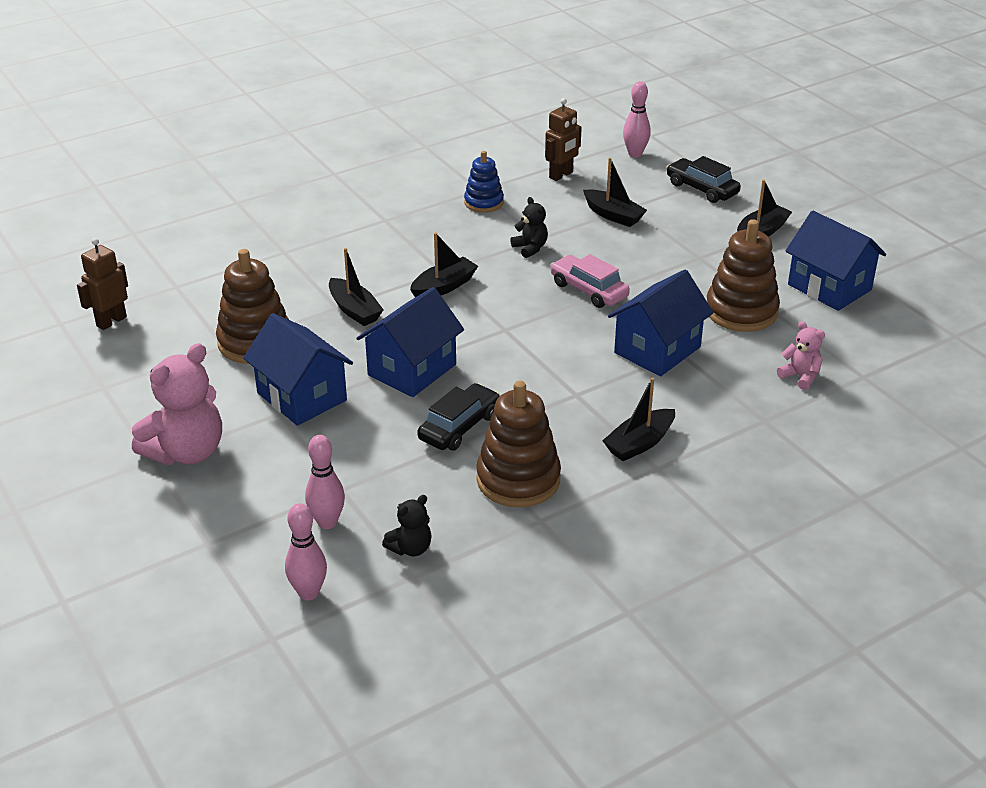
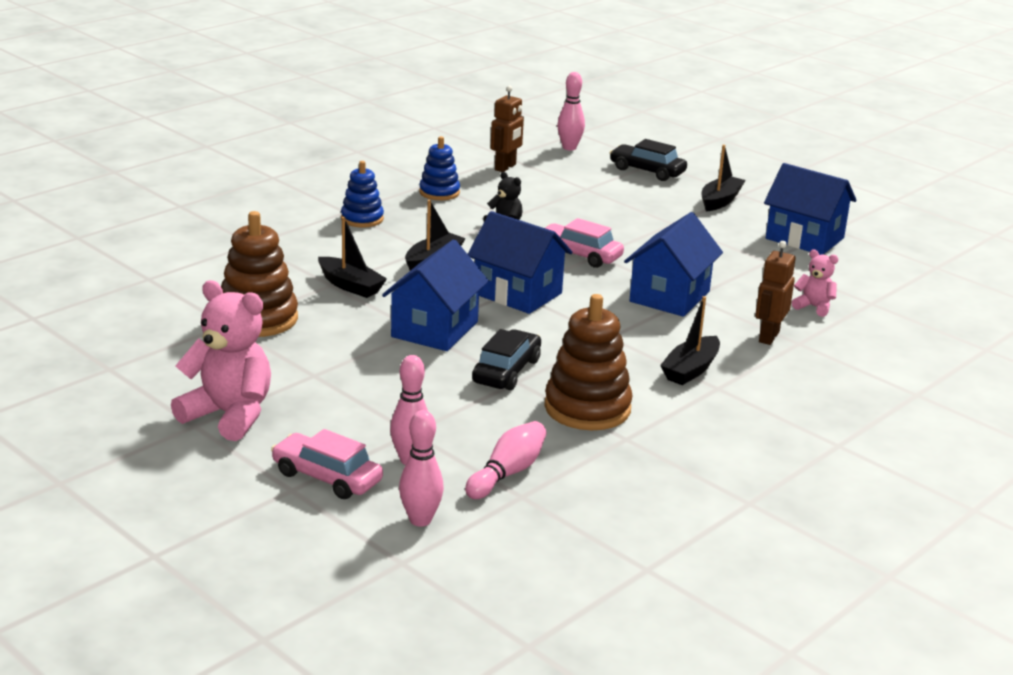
camera: 15 degrees left, 10 degrees down
brown robot [77,238,128,330] -> brown robot moved to [755,241,796,345]
pink teddy bear [132,343,222,465] -> pink teddy bear turned 90 degrees counterclockwise [171,280,271,441]
blue house [243,313,353,426] -> blue house moved to [468,211,573,314]
black teddy bear [382,495,432,556] -> pink bowling pin [465,421,547,499]
black boat [583,157,647,227] -> none
brown stacking toy [707,219,780,332] -> none
none -> pink car [271,429,383,499]
none -> blue stacking toy [341,161,384,227]

